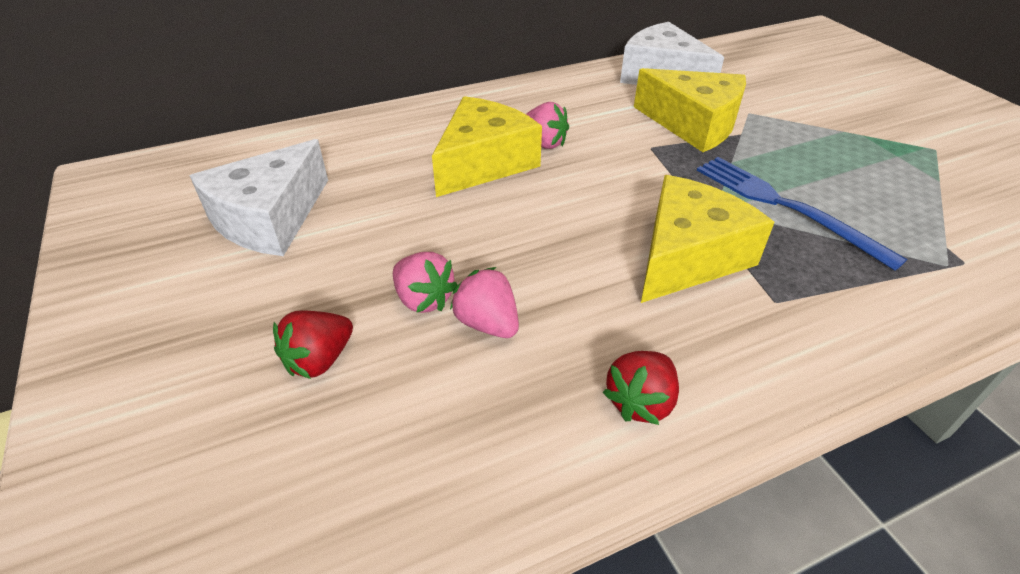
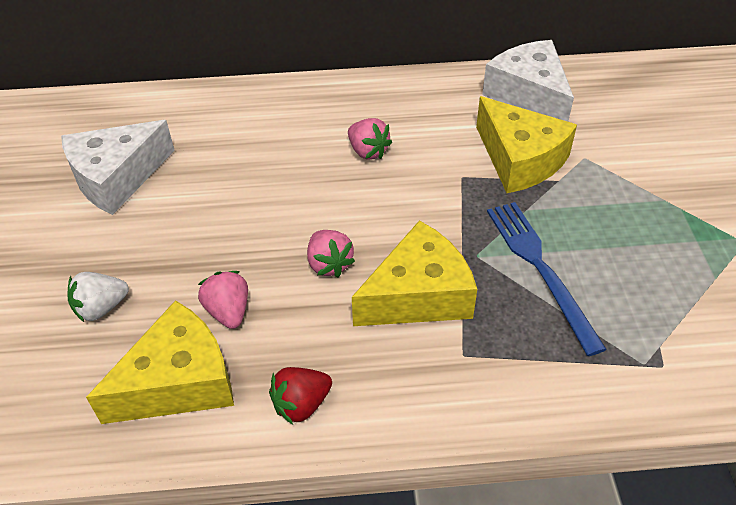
camera: 20 degrees right, 5 degrees up
red strawberry [273,311,353,379] -> white strawberry [68,272,129,322]
pink strawberry [393,252,457,313] -> pink strawberry moved to [307,230,355,277]
yellow cheese [432,96,542,197] -> yellow cheese moved to [86,300,234,424]

